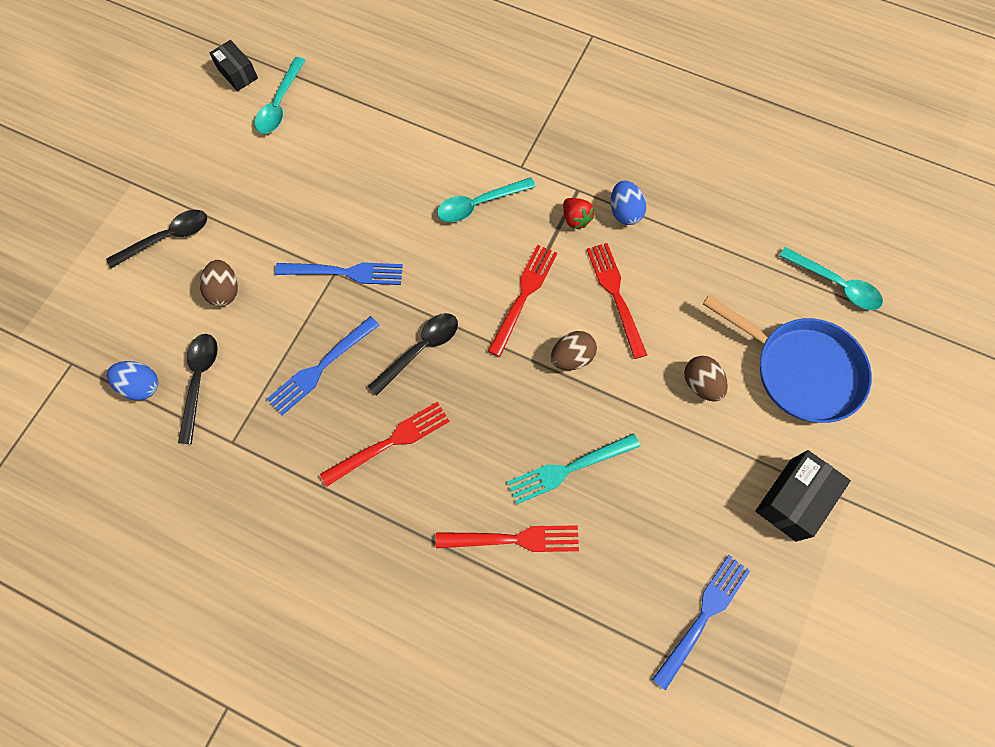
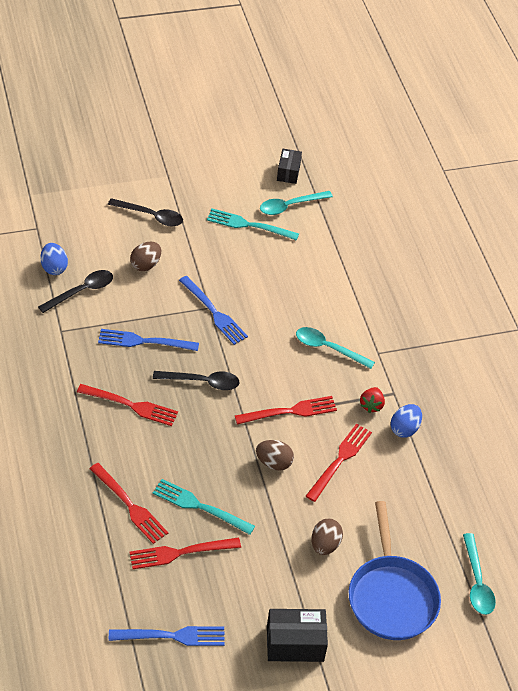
camera: 45 degrees right, 20 degrees down
none -> red fork [129,537,241,569]
none -> turquoise fork [207,209,299,241]

